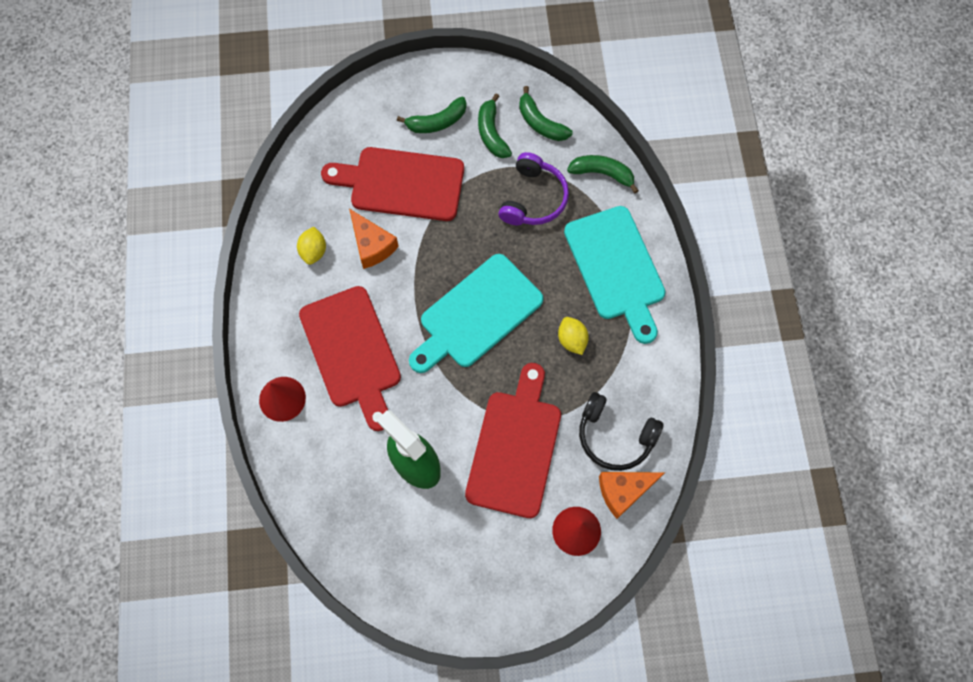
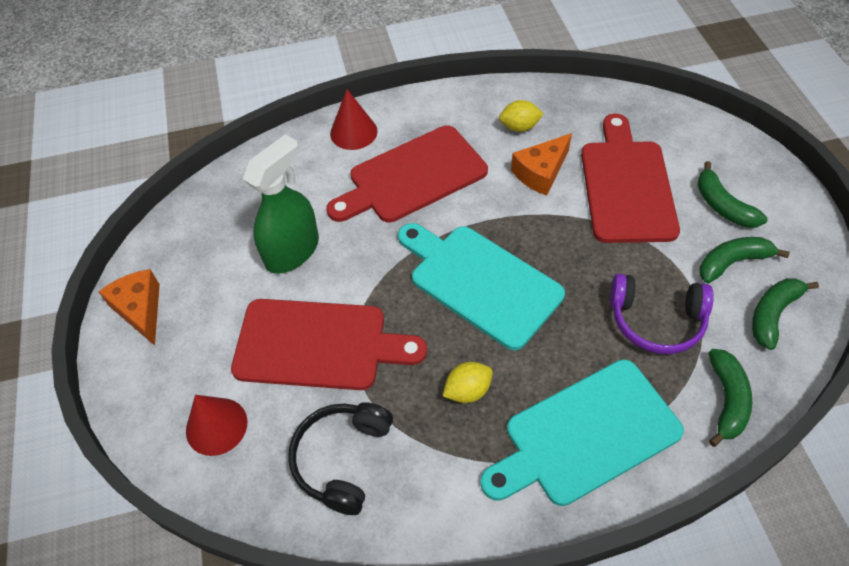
camera: 85 degrees right, 15 degrees down
orange cheese [599,472,664,519] -> orange cheese moved to [99,269,160,346]

